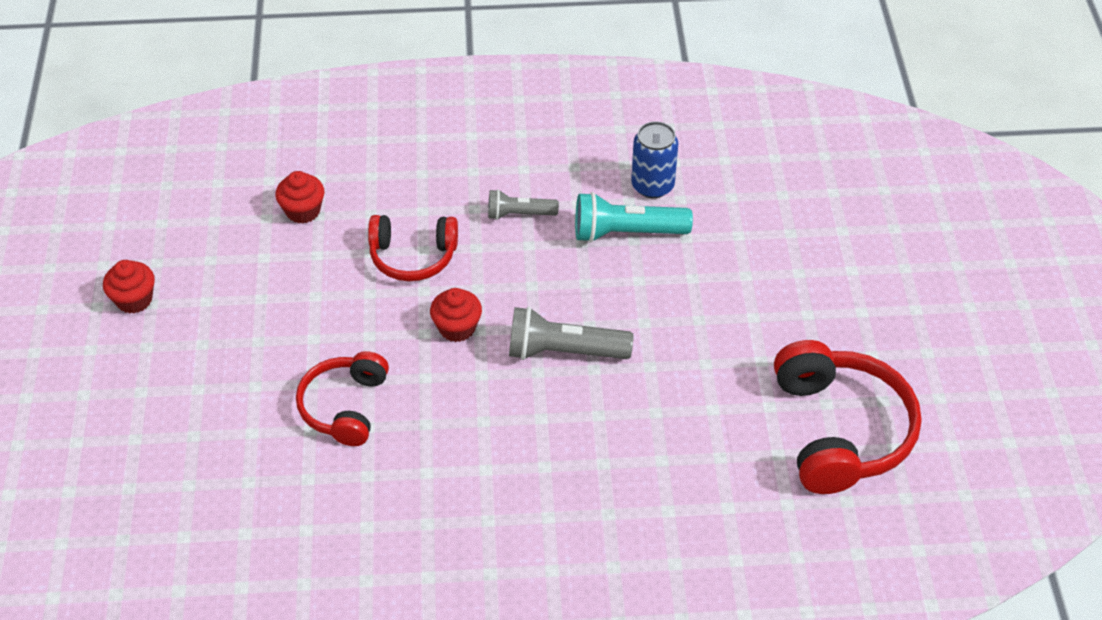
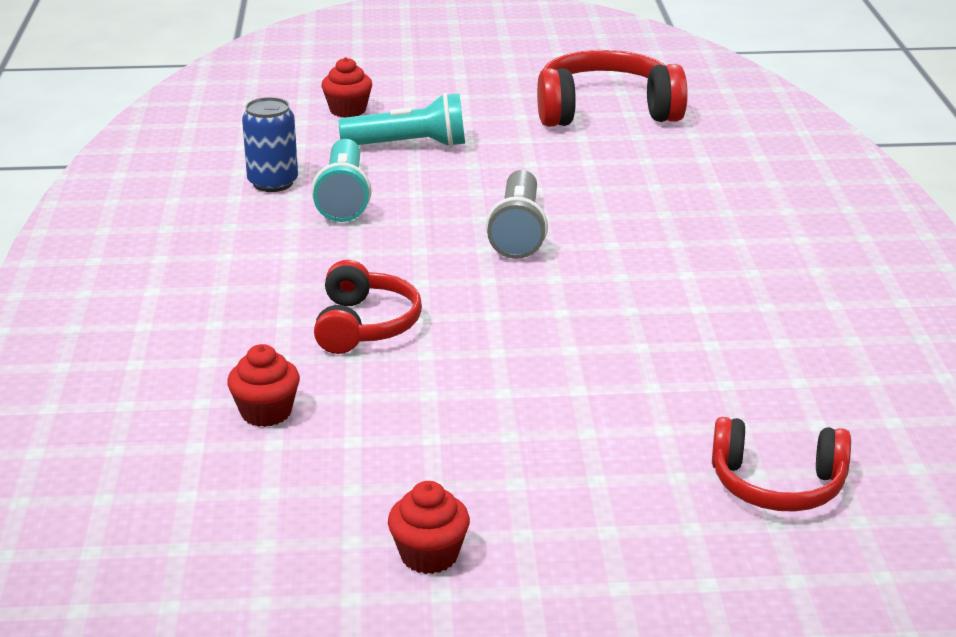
camera: 90 degrees left, 20 degrees down
red headphones [296,351,389,446] -> red headphones moved to [712,417,851,512]
red cupcake [430,288,482,342] -> red cupcake moved to [321,57,372,117]
grey flashlight [488,189,559,220] -> none
none -> turquoise flashlight [339,93,465,147]

